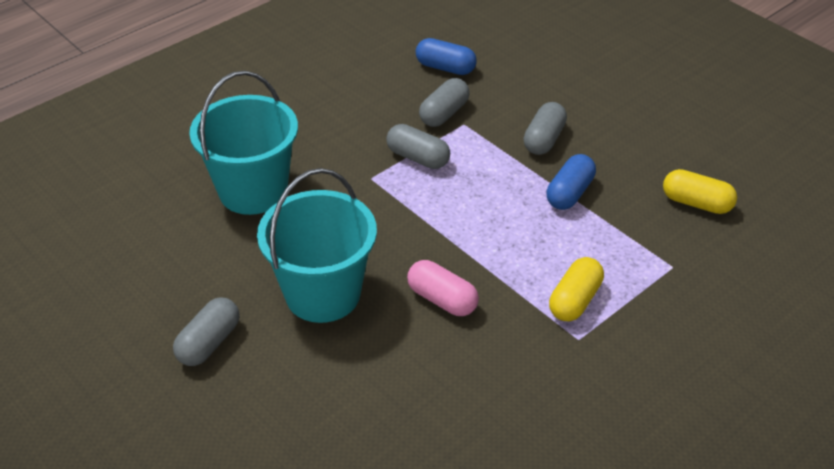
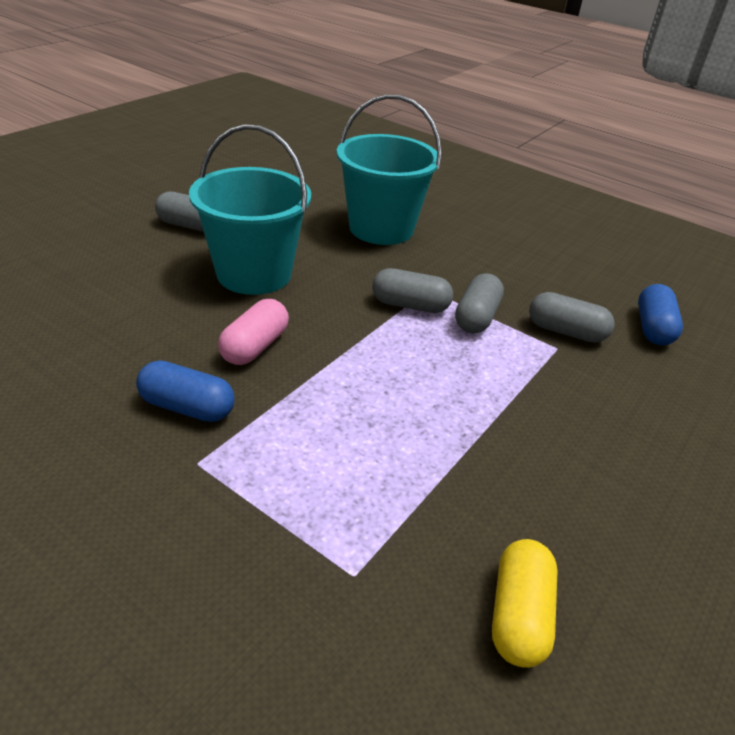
camera: 75 degrees right, 5 degrees down
grey capsule [523,102,567,155] -> grey capsule moved to [372,268,453,313]
blue capsule [546,154,596,210] -> blue capsule moved to [136,360,234,422]
yellow capsule [549,257,604,321] -> none

